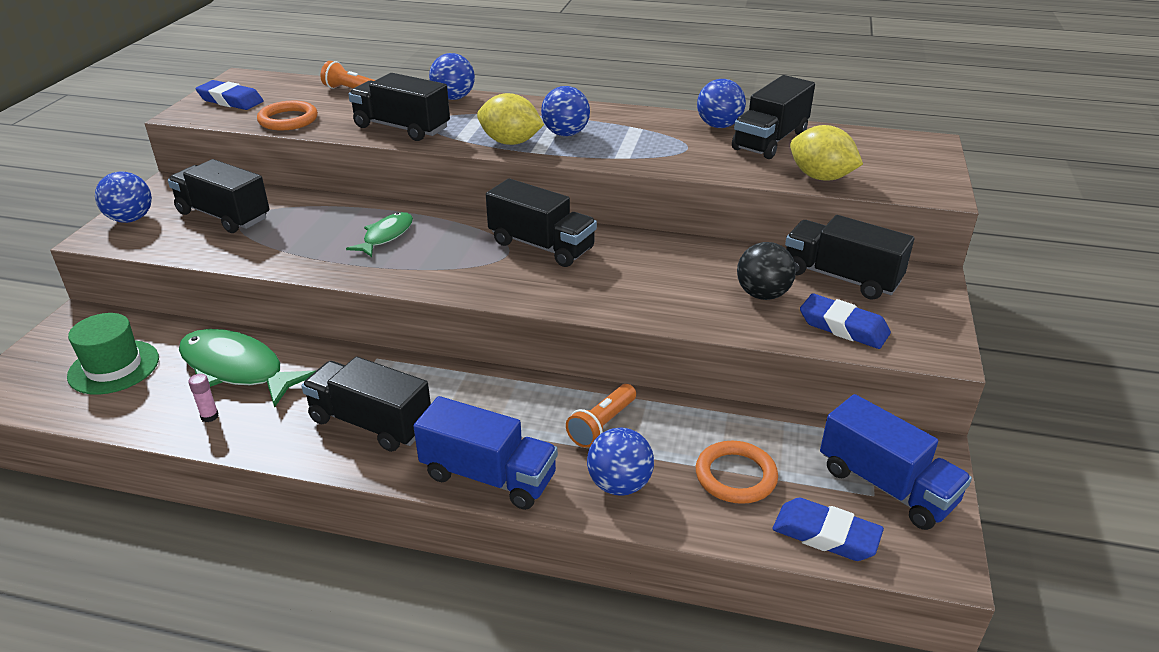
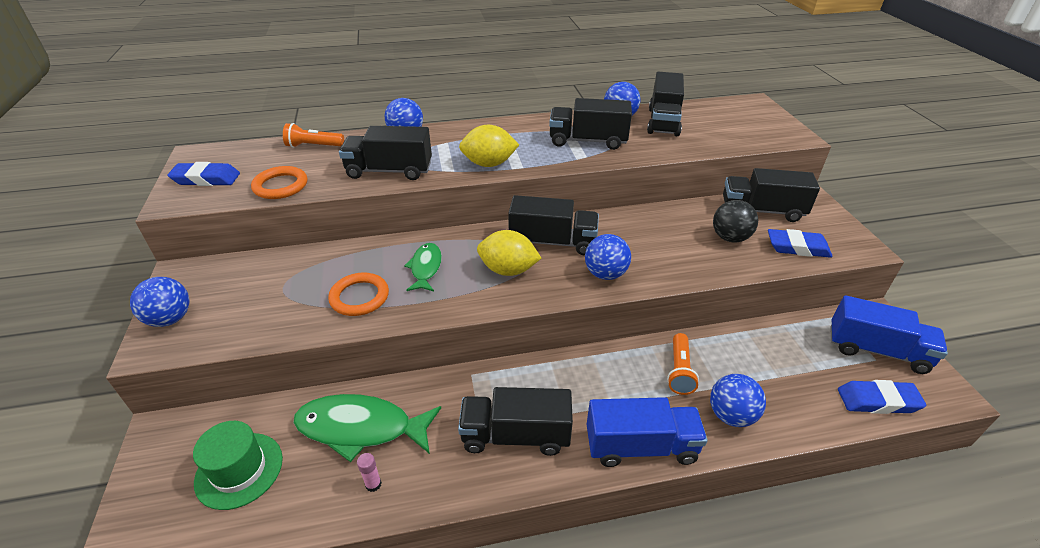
camera: 25 degrees left, 5 degrees up
black truck [168,159,270,233] -> black truck moved to [549,98,632,150]
blue ball [541,86,590,136] -> blue ball moved to [585,234,631,280]
orange ring [696,441,778,504] -> orange ring moved to [328,273,389,316]
yellow lemon [790,125,863,181] -> yellow lemon moved to [477,230,541,276]

